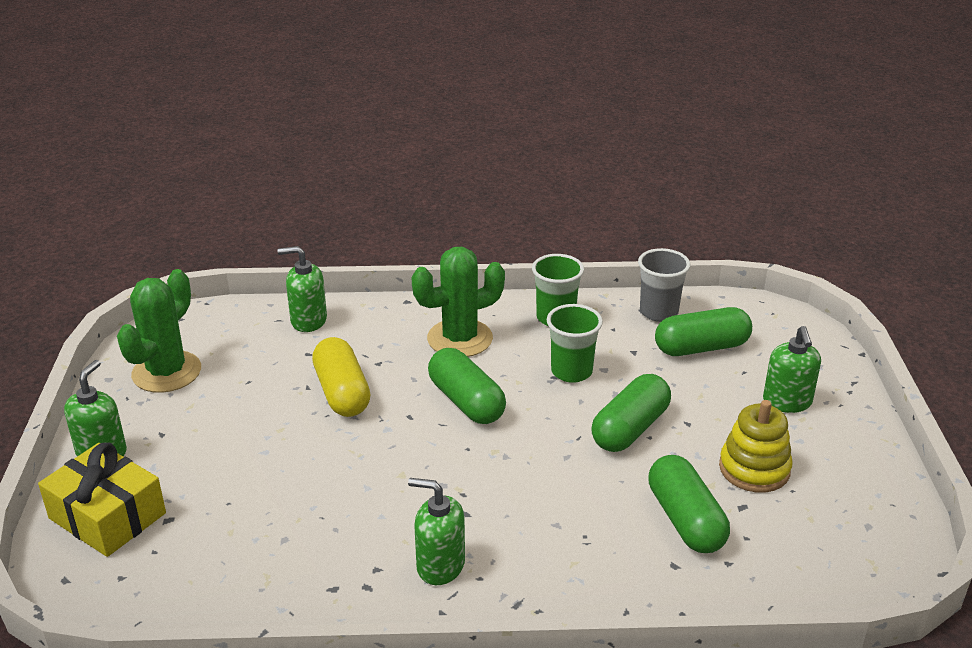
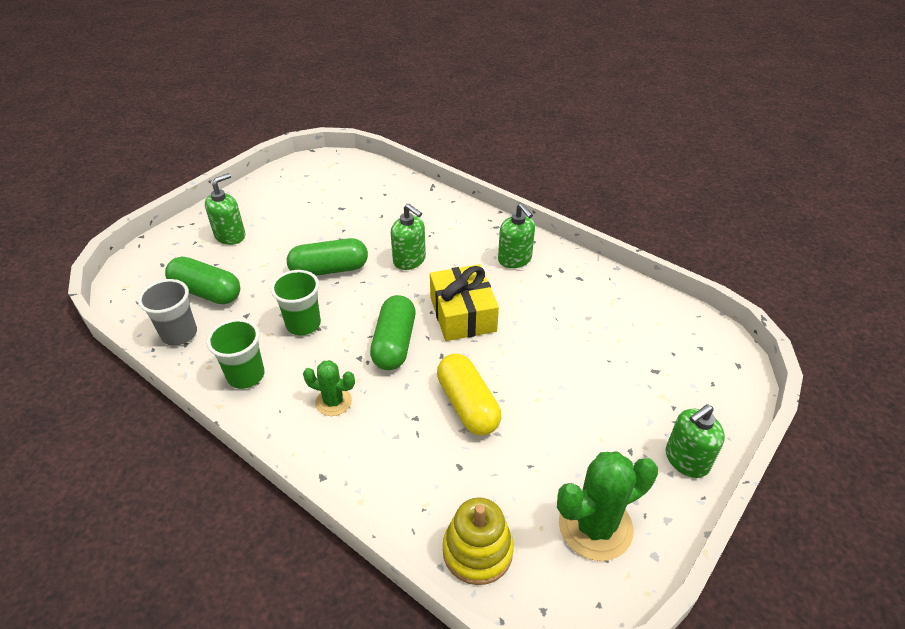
camera: 140 degrees left, 10 degrees up
yellow gift [38,443,166,557] -> yellow gift moved to [430,264,499,341]
green soap dispenser [277,246,327,332] -> green soap dispenser moved to [391,204,426,270]
yellow capsule [312,337,371,417] -> yellow capsule turned 45 degrees counterclockwise [437,354,501,435]
green cactus [412,247,505,357] -> green cactus [303,360,355,416], size x0.57
green capsule [648,455,730,553] -> none
yellow stacking toy [719,400,793,493] -> yellow stacking toy moved to [443,497,514,585]

